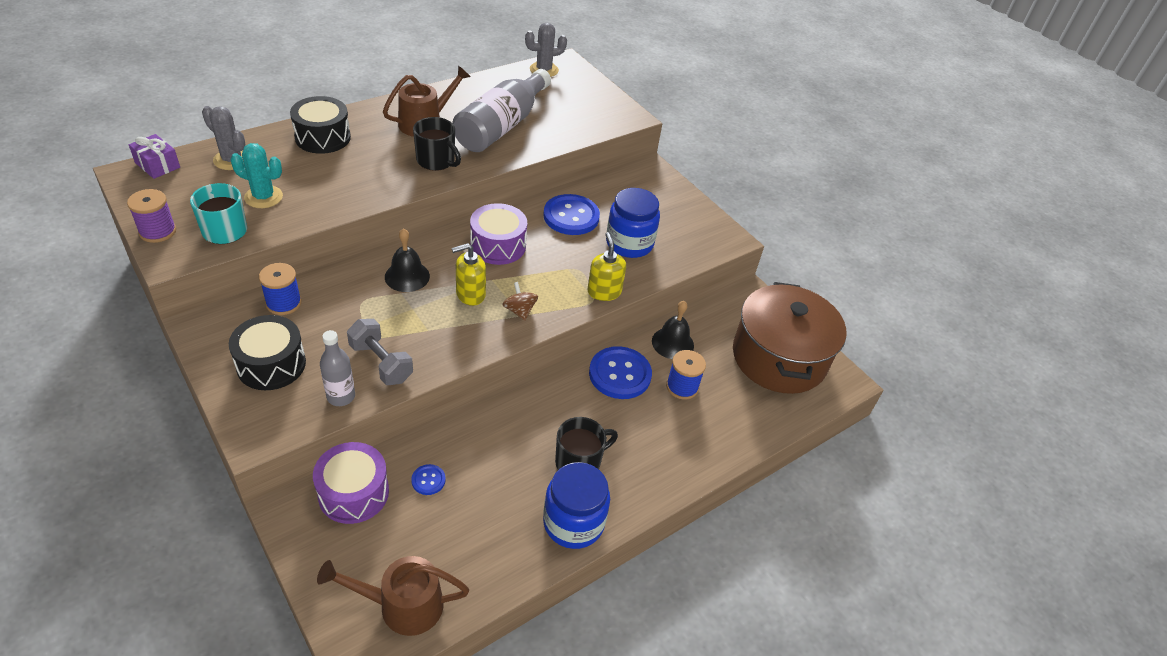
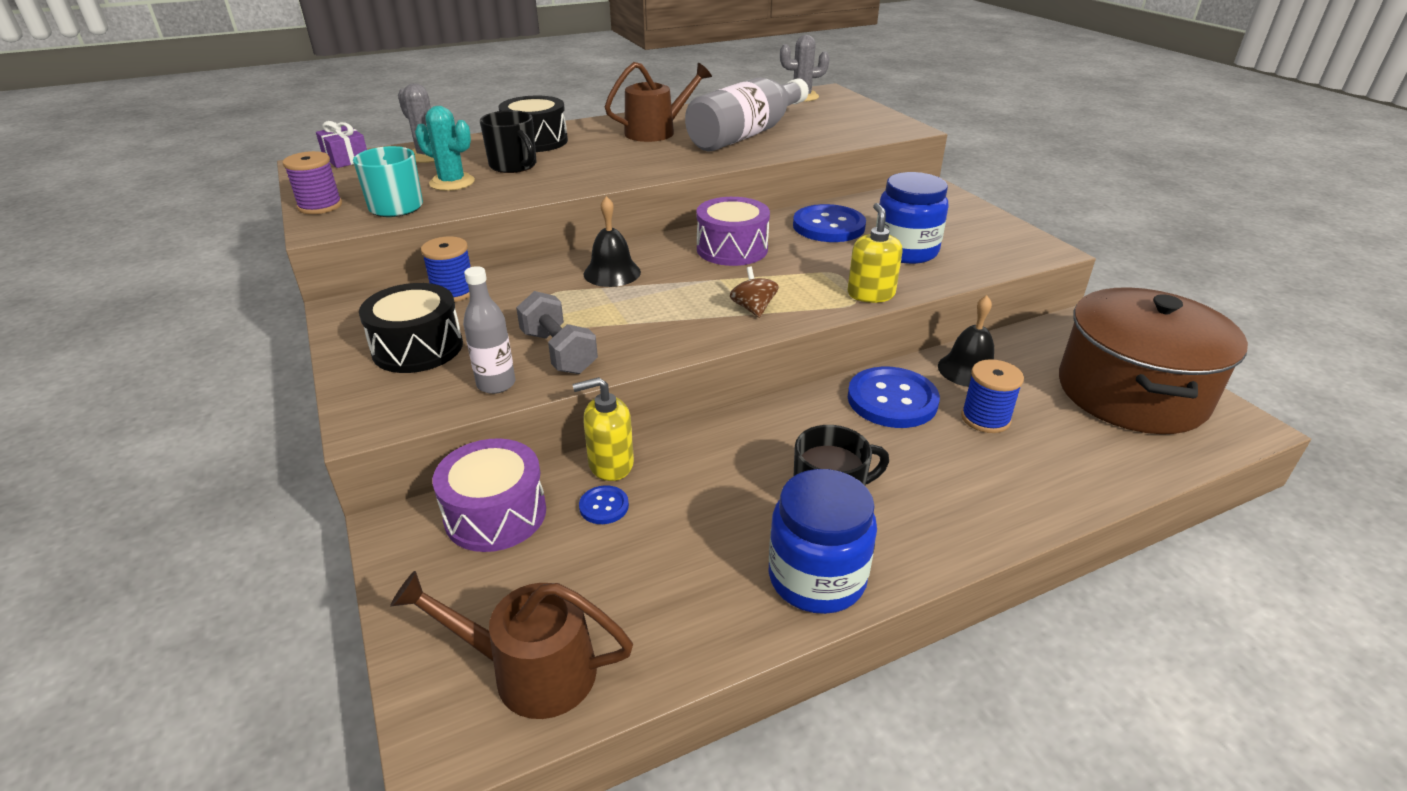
camera: 15 degrees right, 10 degrees down
black mug [413,117,461,171] -> black mug moved to [480,110,536,173]
yellow soap dispenser [452,243,486,306] -> yellow soap dispenser moved to [573,377,634,481]

